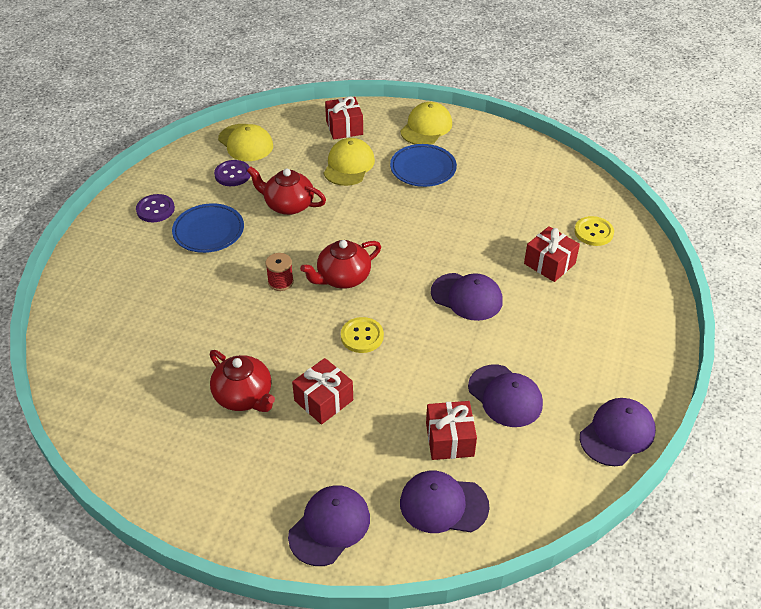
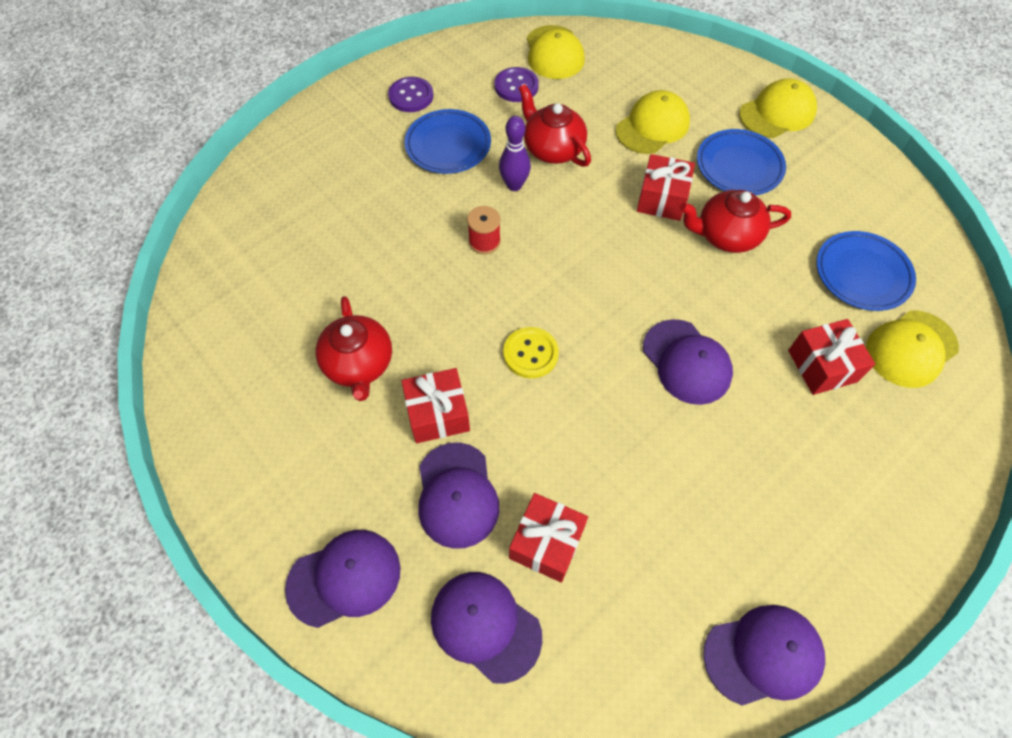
camera: 30 degrees right, 15 degrees up
red teapot [300,240,381,288] -> red teapot moved to [680,190,791,253]
red gift [325,96,363,140] -> red gift moved to [637,154,695,221]
purple cap [468,365,543,427] -> purple cap moved to [418,442,499,549]
yellow button [574,216,614,246] -> yellow cap [866,311,959,388]
none -> purple bowling pin [499,116,531,191]
none -> blue plate [816,231,916,311]

